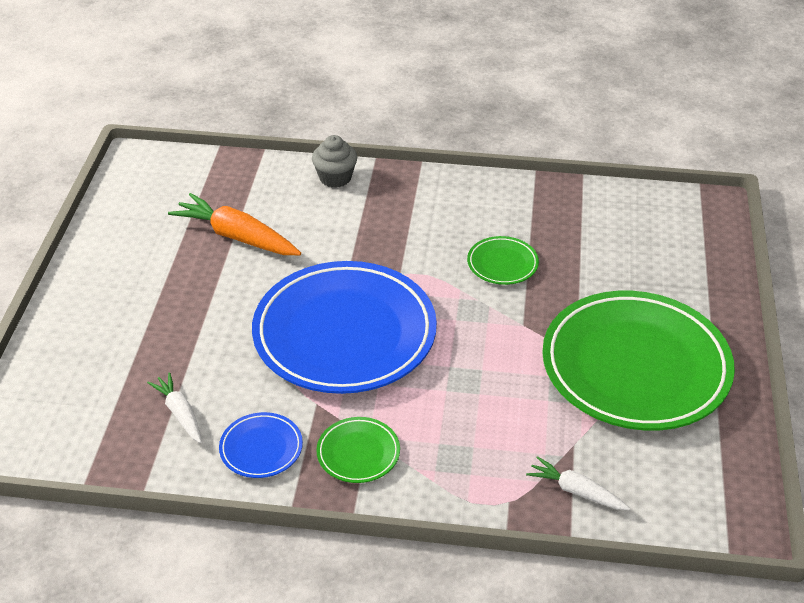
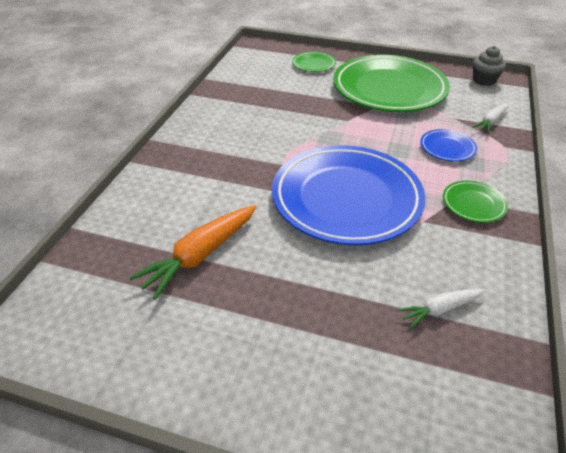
camera: 80 degrees left, 0 degrees up
blue plate [219,412,303,478] -> blue plate moved to [420,129,477,161]
grey cupcake [312,135,357,188] -> grey cupcake moved to [473,46,506,86]
green plate [467,236,539,285] -> green plate moved to [292,52,336,72]

